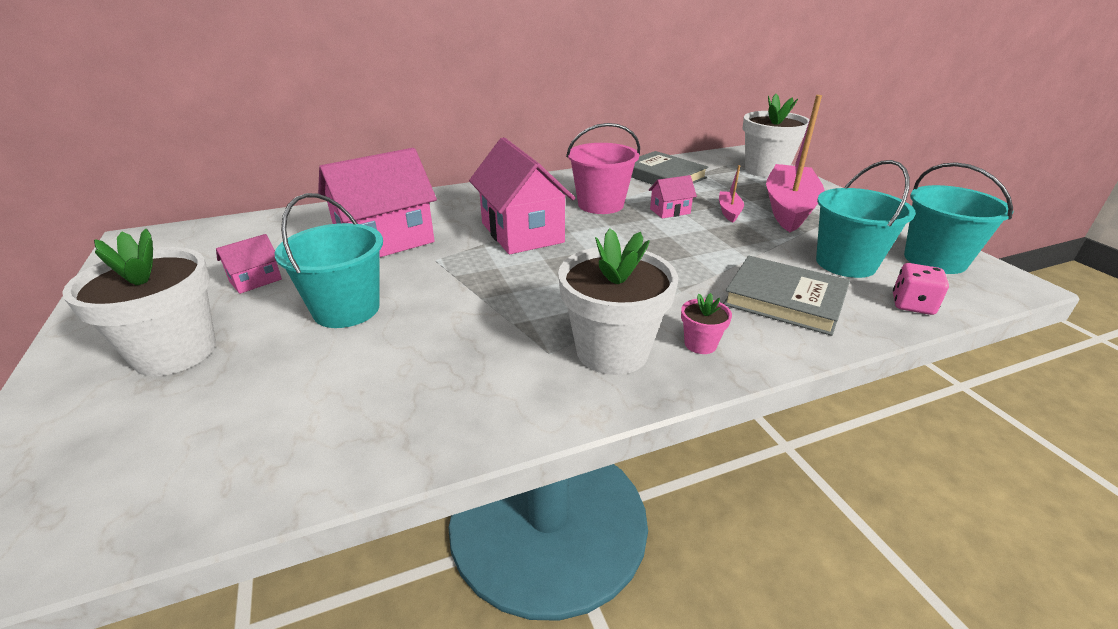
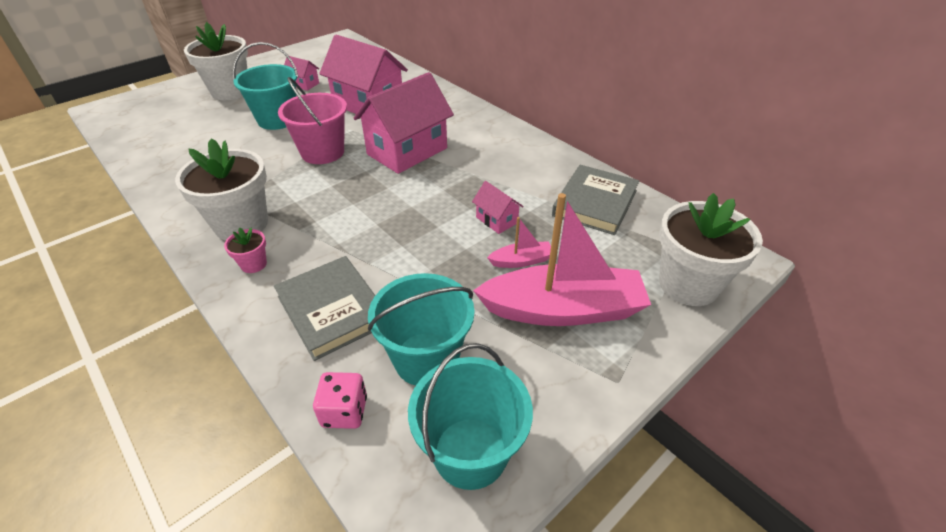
camera: 70 degrees right, 10 degrees up
pink bucket [566,123,640,214] -> pink bucket moved to [278,77,347,164]
grey book [723,256,850,336] -> grey book turned 45 degrees counterclockwise [274,256,375,361]

